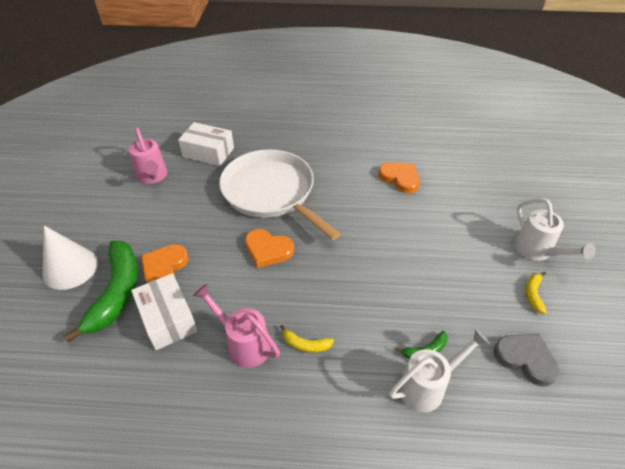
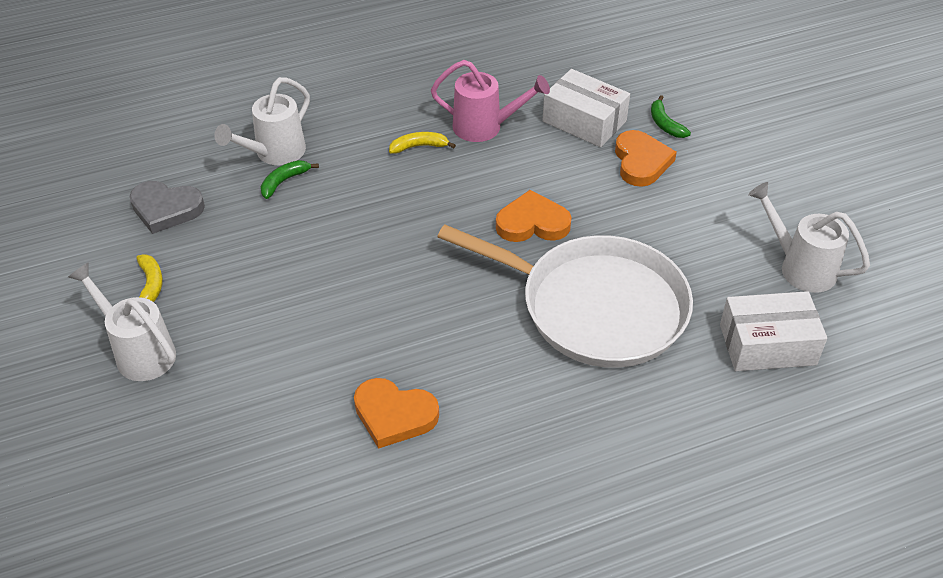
camera: 155 degrees right, 0 degrees up
white cone [43,225,98,290] -> none
green banana [63,241,138,343] -> green banana [651,95,691,138], size x0.43
pink watering can [129,128,168,184] -> white watering can [748,182,870,293]

